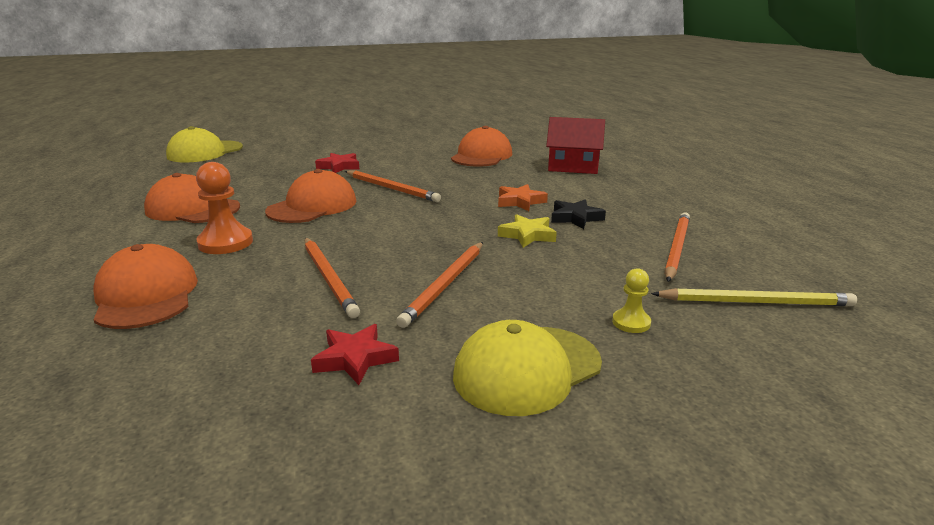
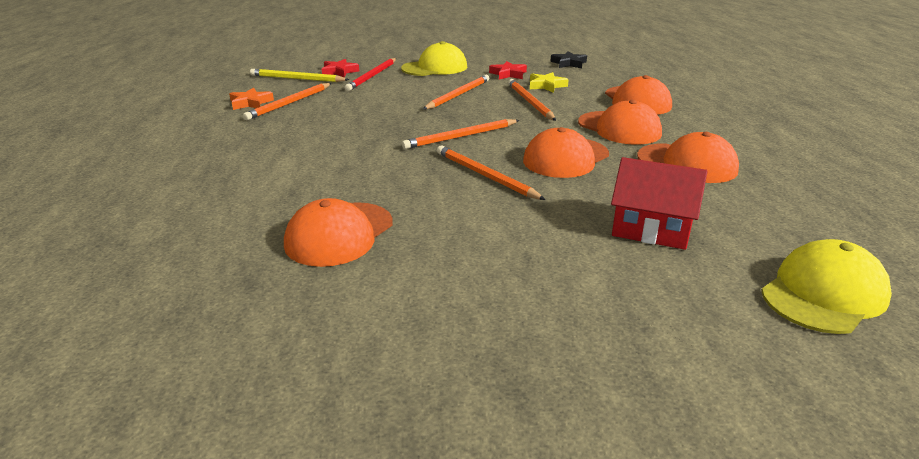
camera: 170 degrees left, 5 degrees up
orange pawn [196,162,253,254] -> orange cap [578,100,662,145]
red star [315,153,359,173] -> red star moved to [322,59,359,77]
orange star [498,184,548,211] -> orange star moved to [229,88,274,110]
yellow star [498,214,557,248] -> yellow star moved to [530,72,569,93]
red house [546,117,605,174] -> red house moved to [611,157,708,250]
black star [551,199,606,229] -> black star moved to [550,51,587,68]
yellow pawn [612,268,651,333] -> red pencil [345,58,396,91]
none -> orange pencil [402,119,519,149]

